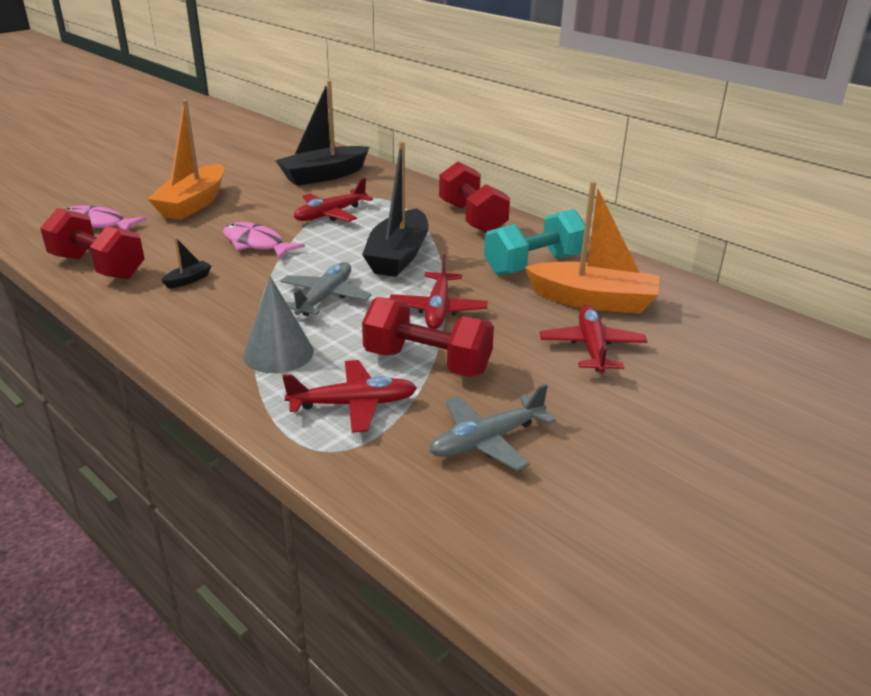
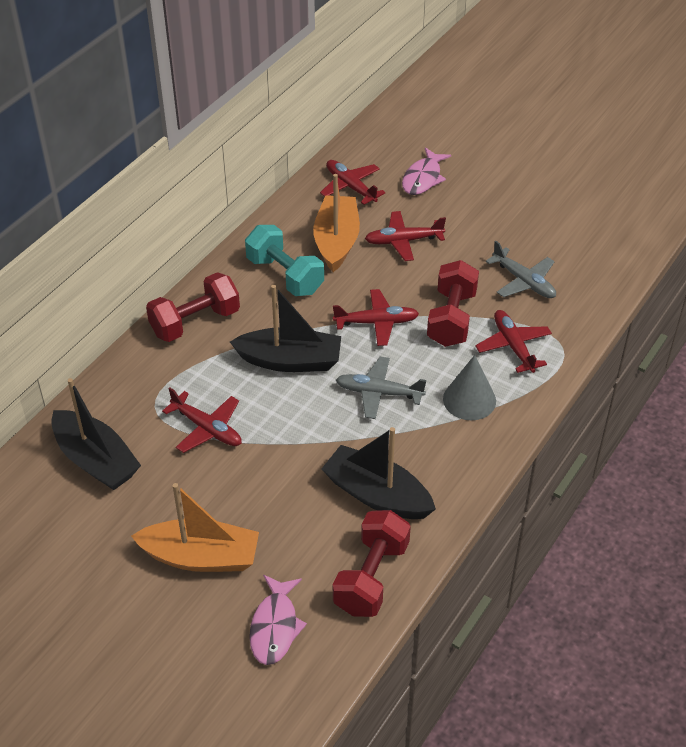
camera: 100 degrees left, 15 degrees up
black boat [161,237,212,288] -> black boat [322,427,436,519], size x2.45
pink fish [223,222,305,259] -> pink fish moved to [402,147,451,195]
none -> red plane [320,160,386,205]

